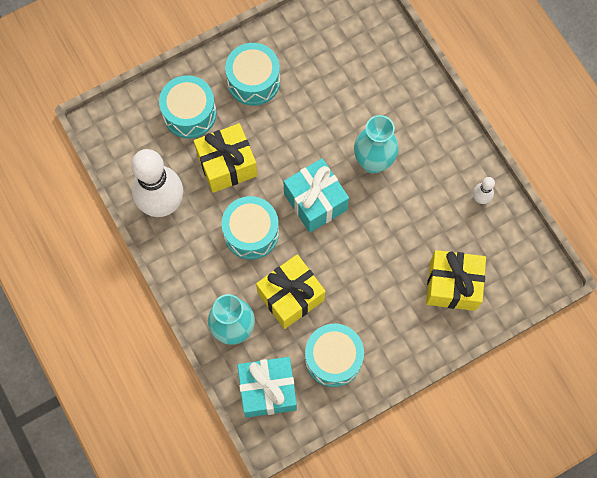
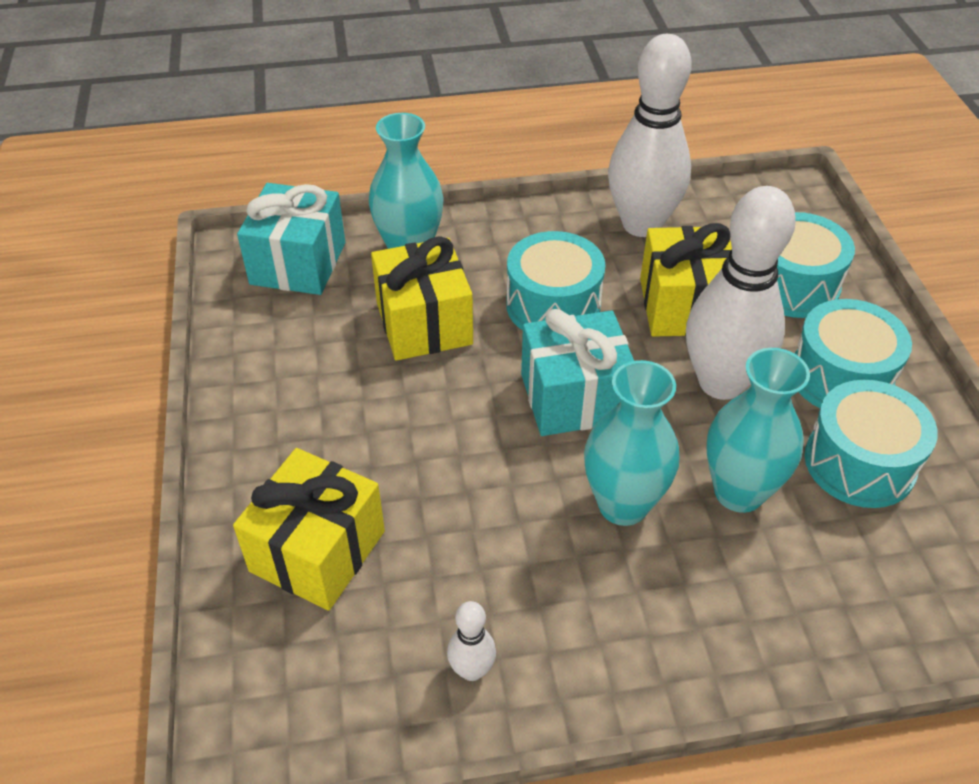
camera: 110 degrees right, 25 degrees down
turquoise drum [305,324,364,387] -> turquoise drum moved to [804,380,938,508]
none -> white bowling pin [686,186,796,400]
none -> turquoise vase [706,348,810,513]

